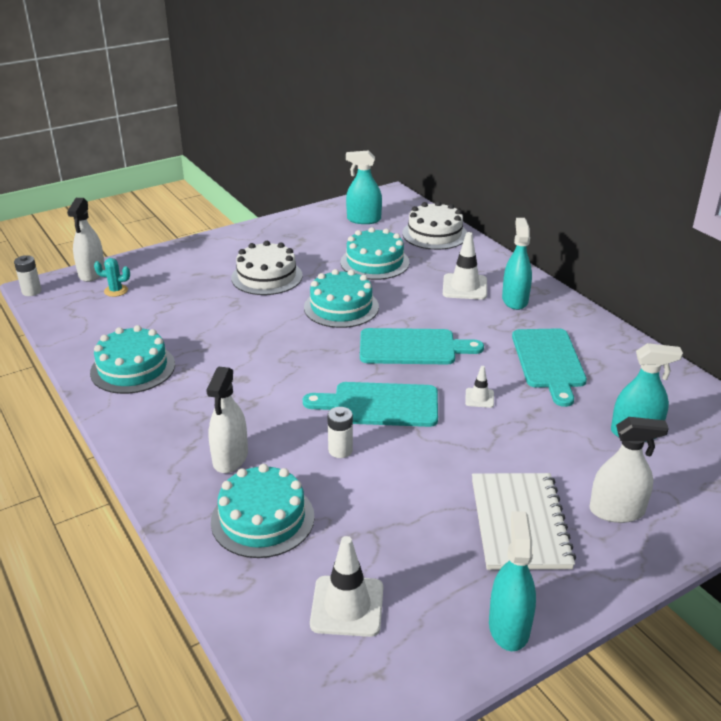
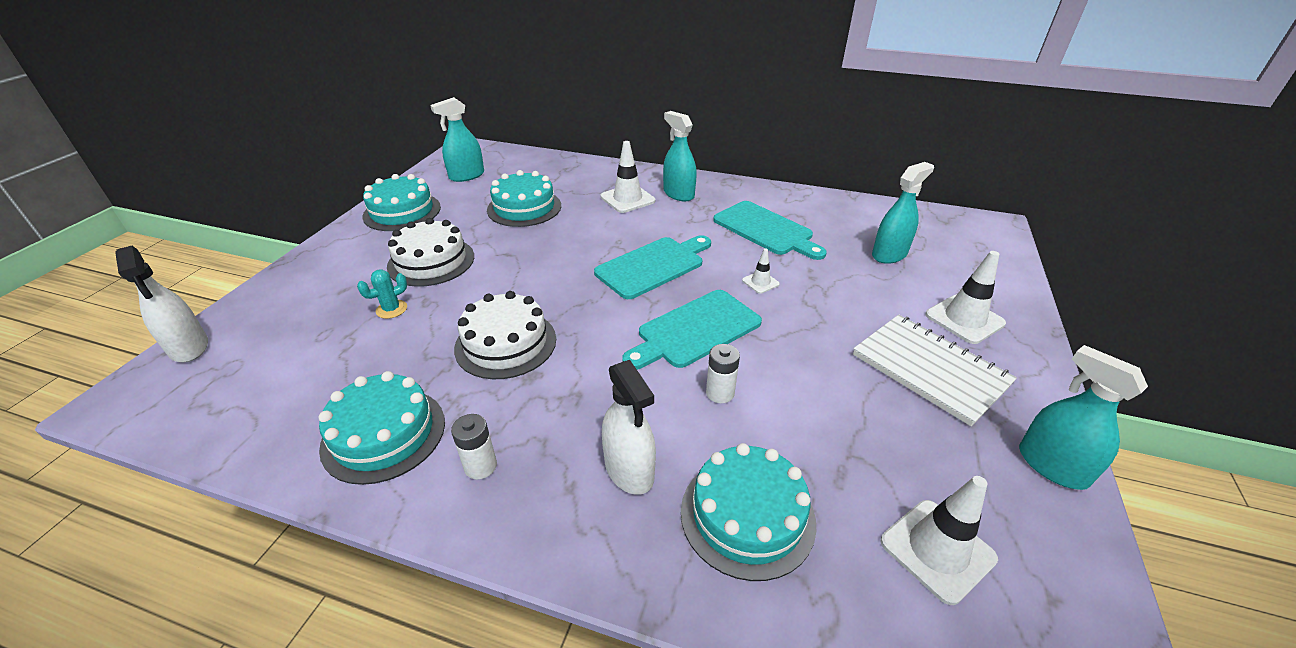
camera: 40 degrees left, 5 degrees up
white battery [14,255,42,296] -> white battery moved to [451,414,497,480]
turquoise cactus [94,258,130,297] -> turquoise cactus moved to [357,269,407,319]
turquoise cake [304,269,379,328] -> turquoise cake moved to [362,174,441,231]
white cake [402,201,467,250] -> white cake moved to [454,291,556,379]
white spray bottle [590,417,669,523] -> white traffic cone [925,251,1006,344]

